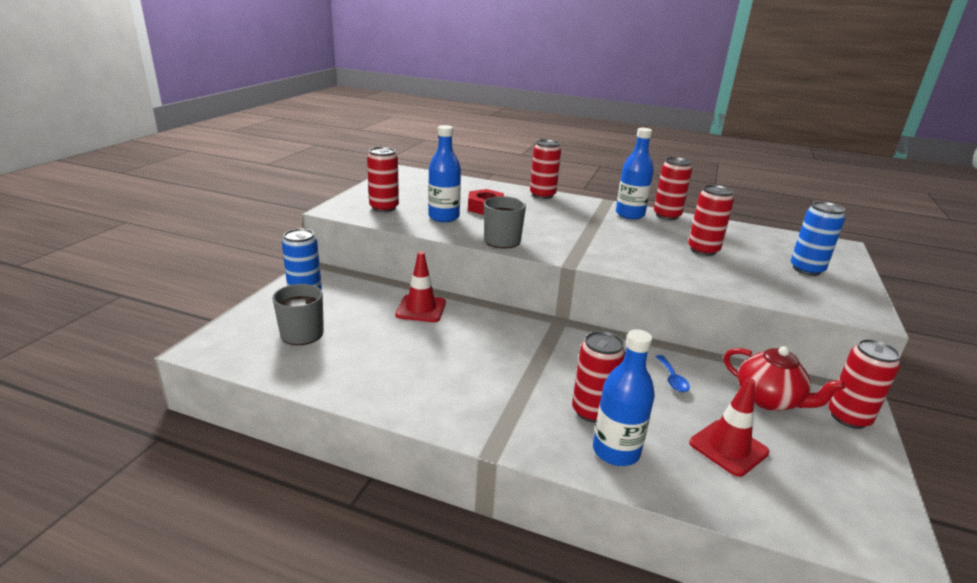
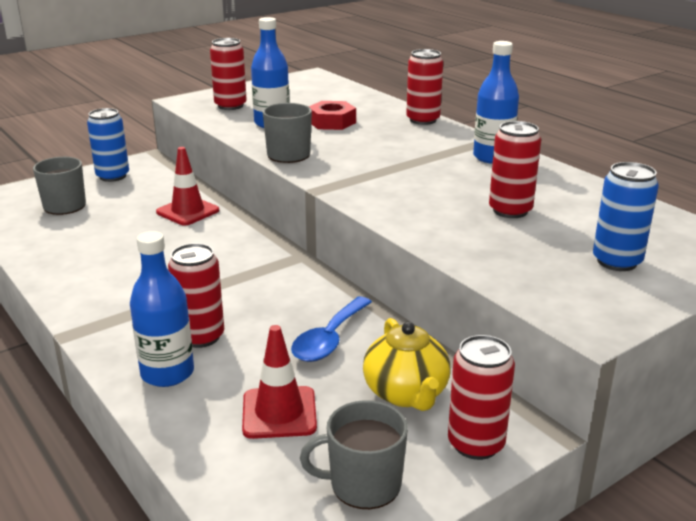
camera: 35 degrees right, 0 degrees up
red can [654,157,692,220] -> none
blue spoon [656,355,690,392] -> blue spoon [291,297,372,362], size x1.70
red teapot [724,346,845,411] -> yellow teapot [363,318,451,411]
none -> grey mug [300,400,408,509]

